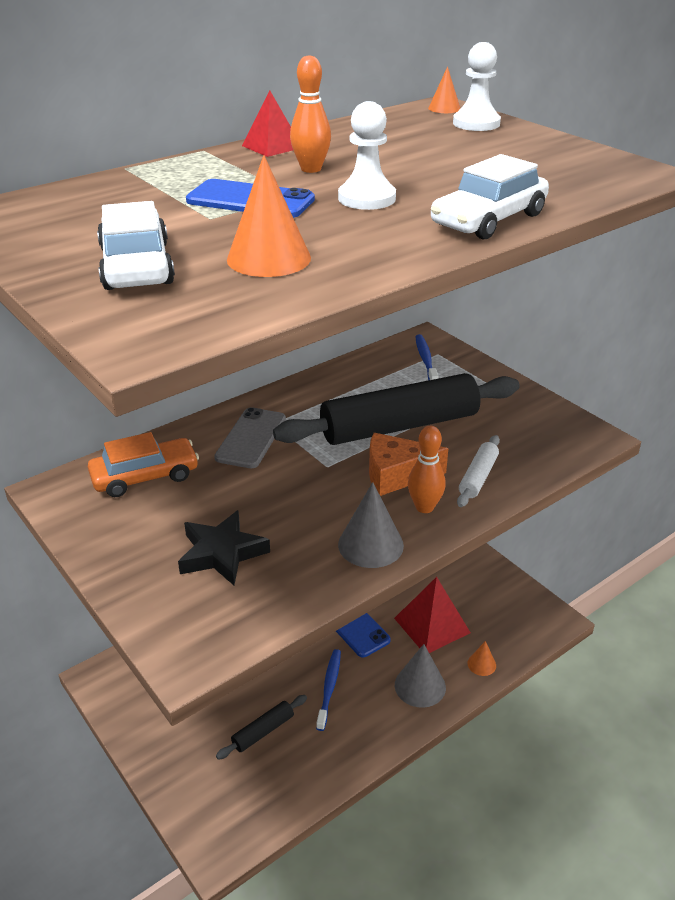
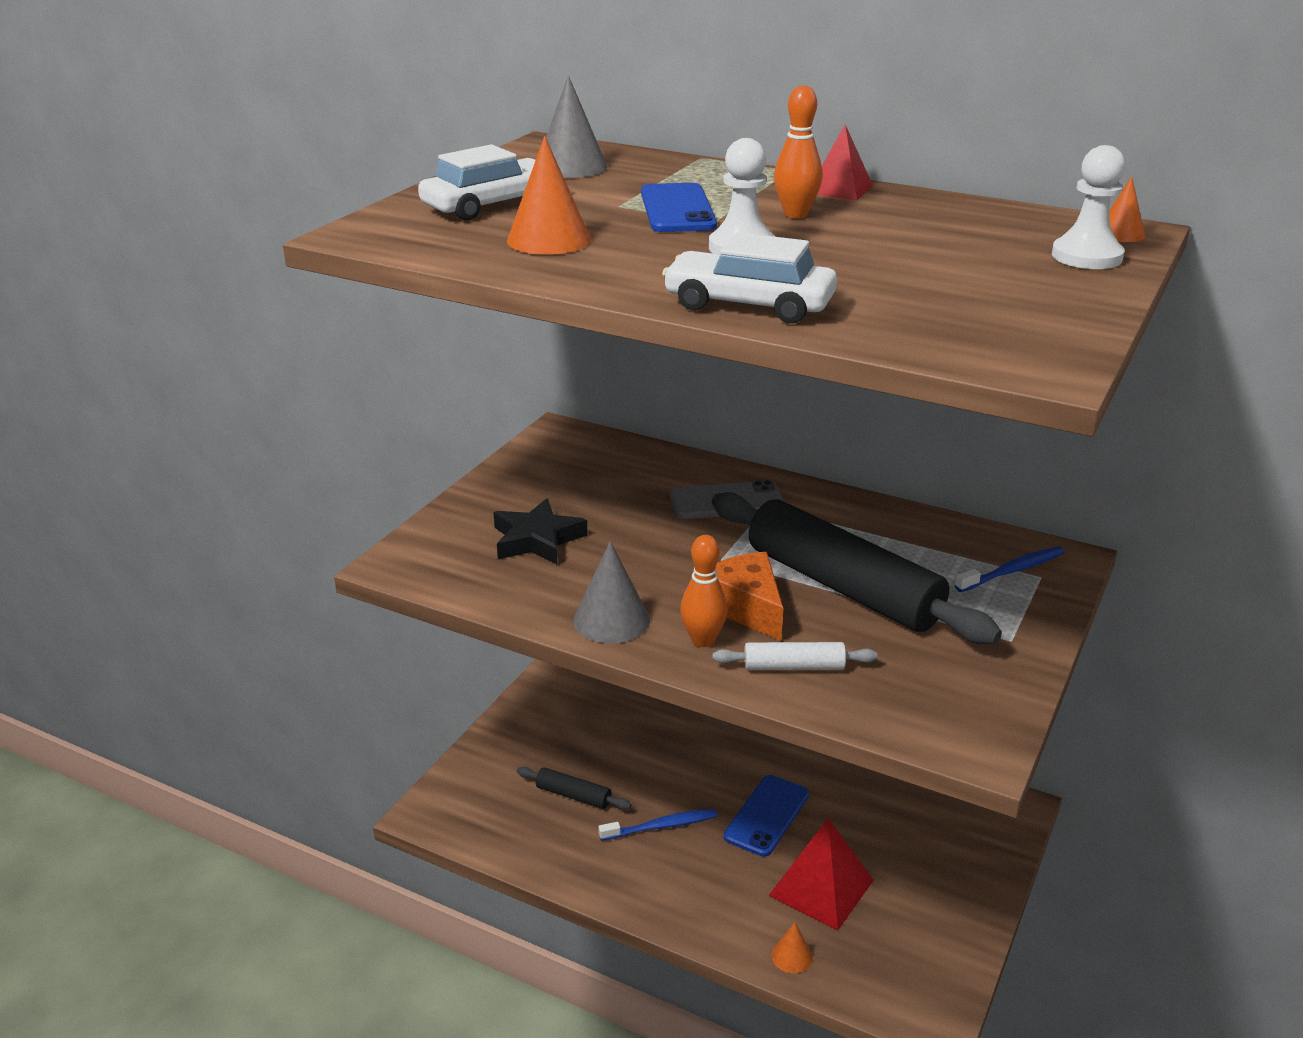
camera: 65 degrees right, 5 degrees down
orange car [88,432,199,497] -> none
grey cone [395,644,446,708] -> grey cone moved to [546,76,607,178]

